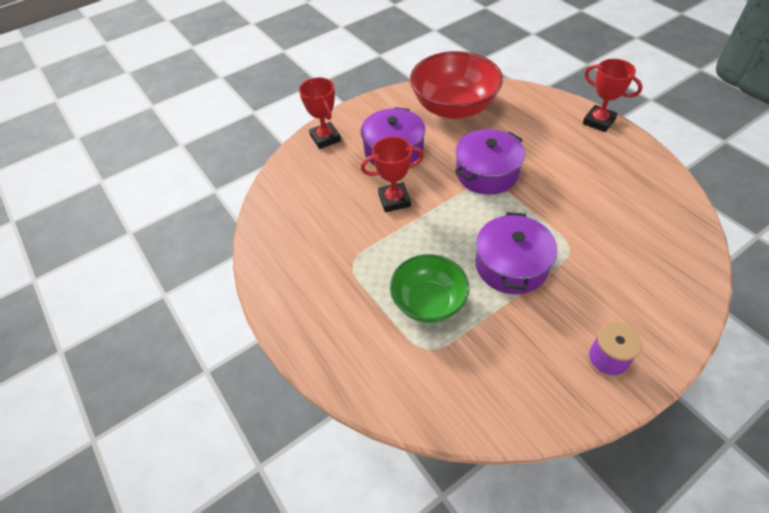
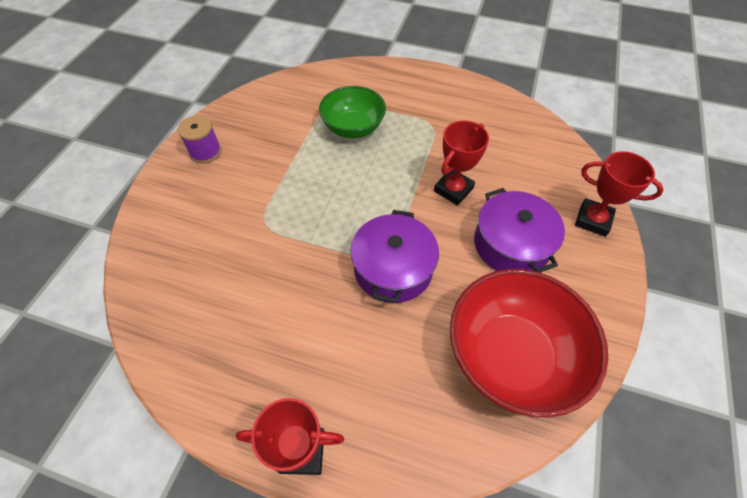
camera: 140 degrees right, 5 degrees up
purple pot [476,212,557,294] -> none

